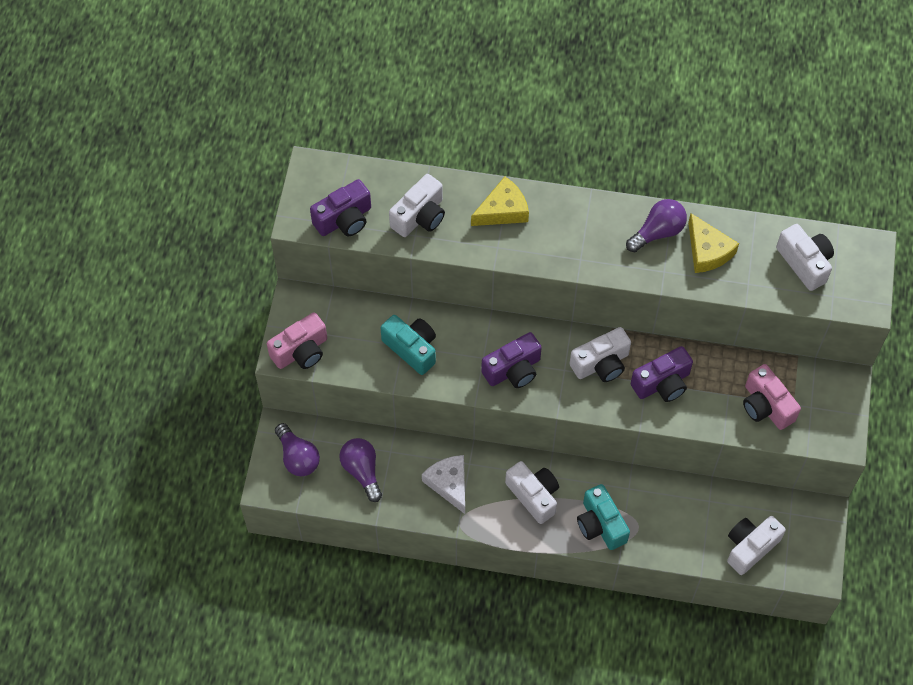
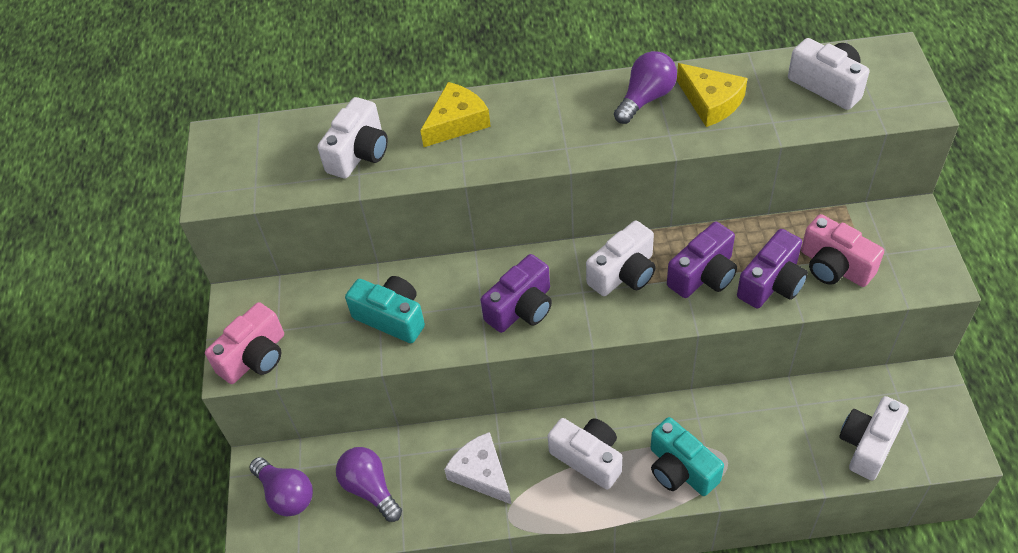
camera: 10 degrees left, 10 degrees down
purple camera [310,179,371,236] -> purple camera moved to [737,229,808,309]

